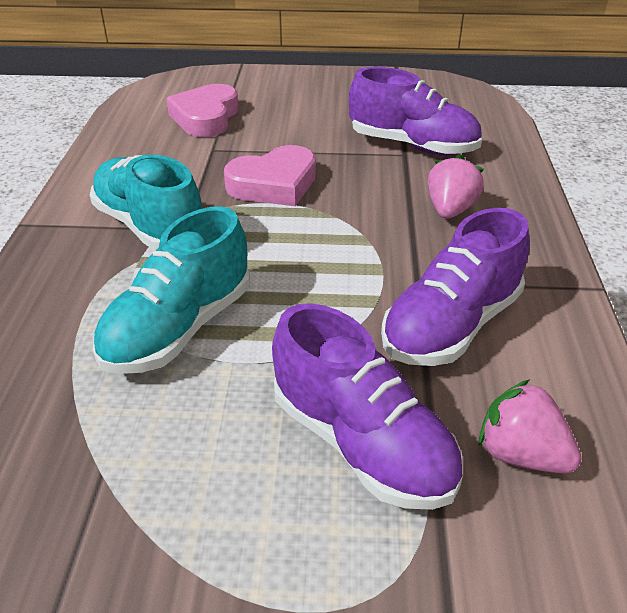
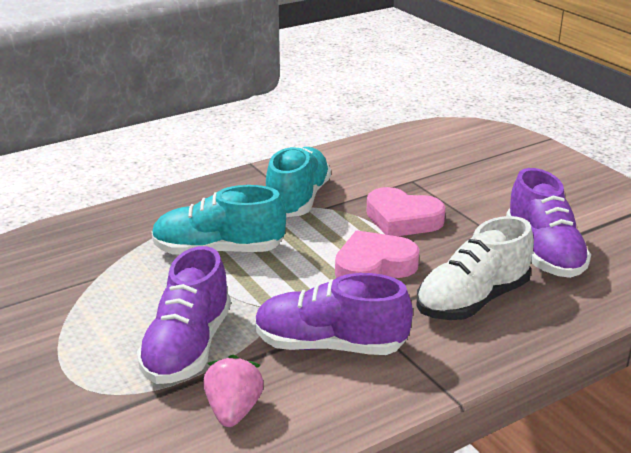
camera: 55 degrees right, 10 degrees down
pink heart [166,84,239,137] -> pink heart moved to [335,230,419,278]
pink strawberry [428,154,484,219] -> white shoe [416,216,534,320]

